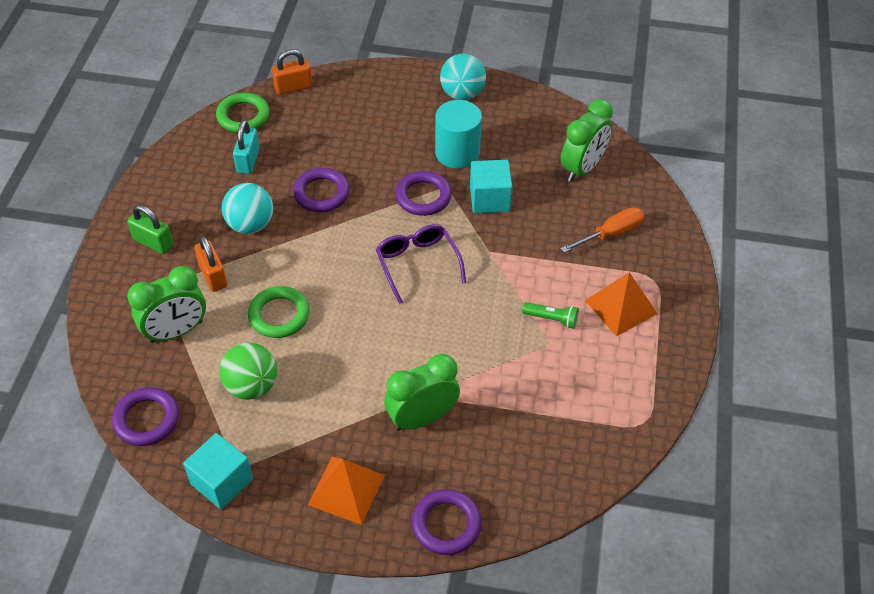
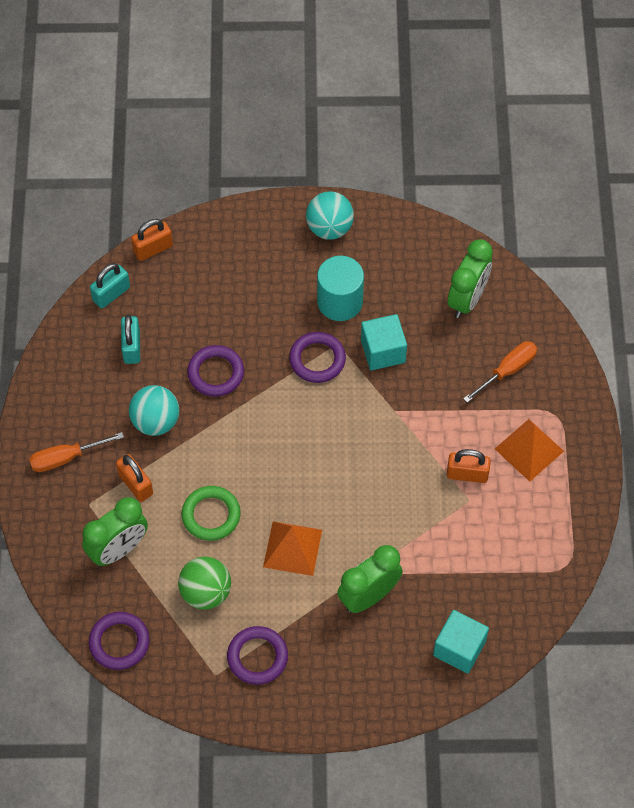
camera: 10 degrees left, 10 degrees up
green padlock [127,205,173,254] -> orange screwdriver [29,432,124,472]
turquoise cube [183,433,253,509] -> turquoise cube moved to [433,610,489,674]
green ring [216,93,270,133] -> turquoise padlock [90,263,130,309]
orange pyramid [308,457,385,525] -> orange pyramid moved to [263,521,322,576]
purple glasses [376,224,466,304] -> none
purple ring [412,489,482,555] -> purple ring moved to [227,626,288,685]
green flashlight [522,302,579,329] -> orange padlock [447,449,491,483]

